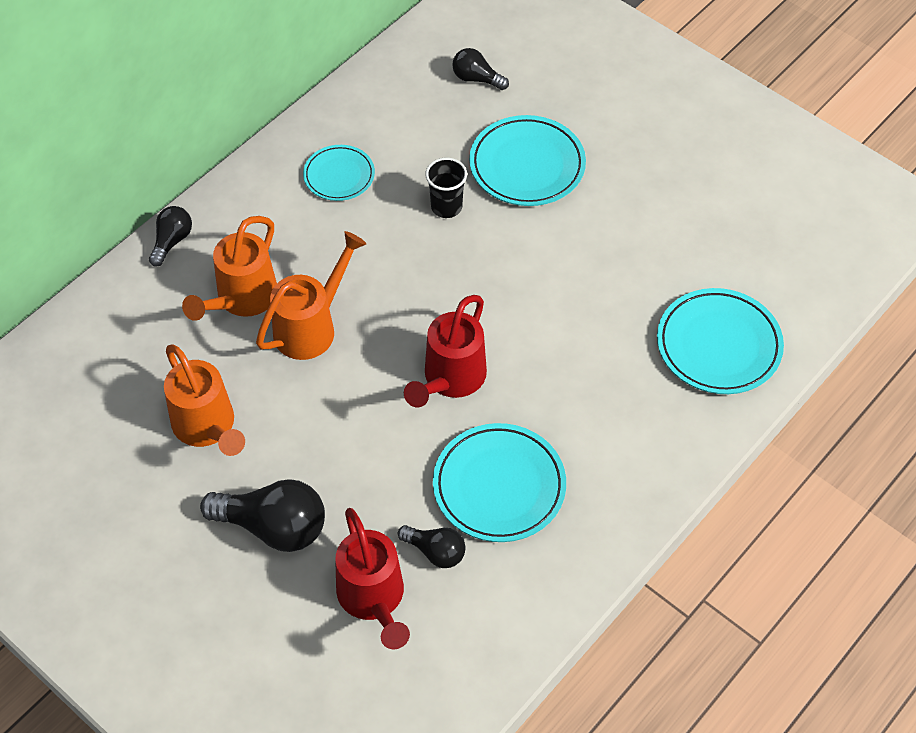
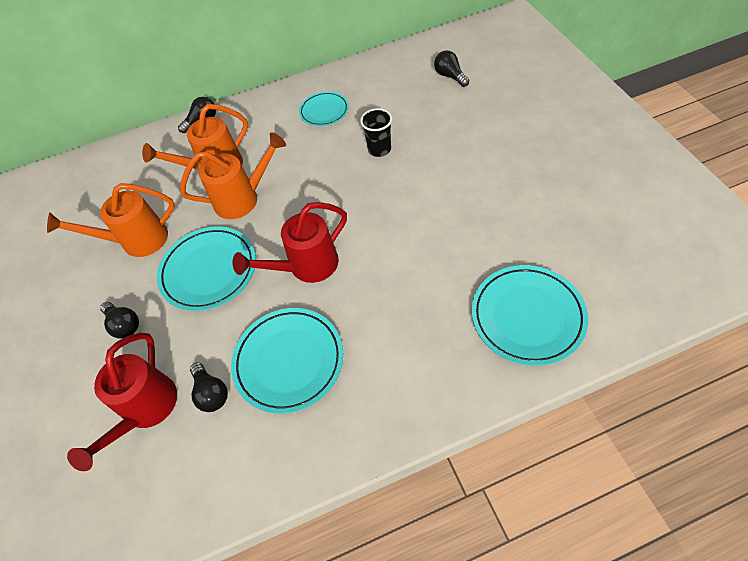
camera: 35 degrees right, 0 degrees up
orange watering can [164,344,245,456] -> orange watering can turned 75 degrees clockwise [47,183,175,257]
black light bulb [200,479,325,552] -> black light bulb [100,302,139,339], size x0.56
turquoise plate [469,115,586,206] -> turquoise plate moved to [157,227,256,311]

